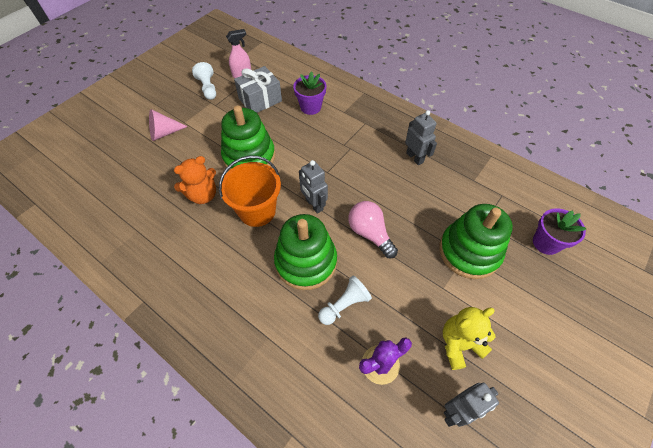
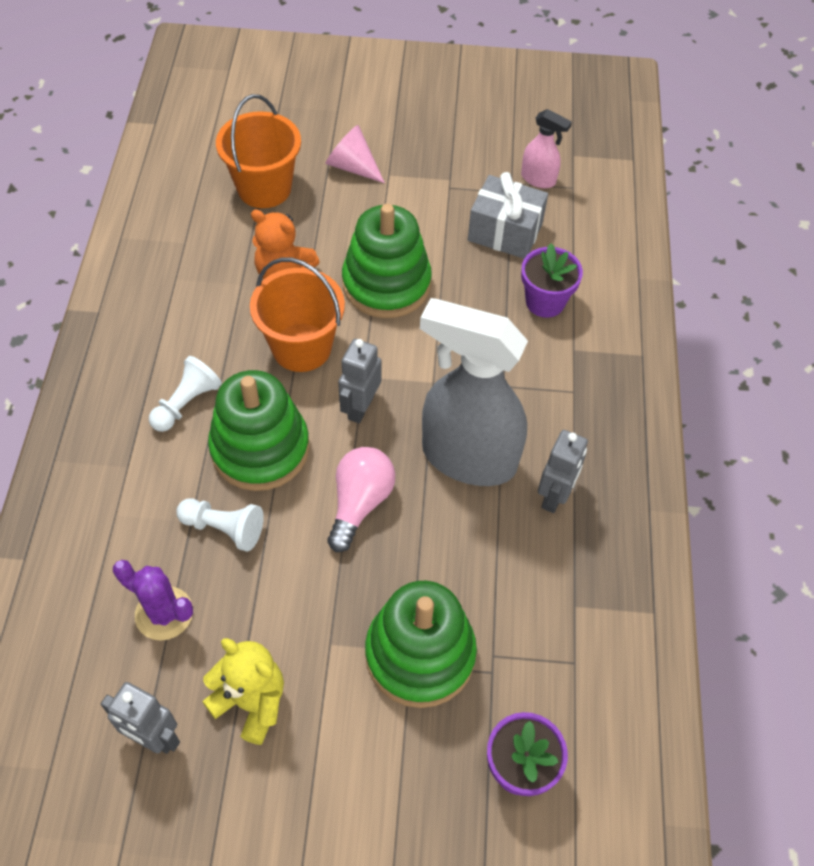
camera: 55 degrees right, 0 degrees up
white pawn [192,62,216,100] -> white pawn moved to [149,356,222,432]
none -> orange bucket [216,94,301,208]
none -> grey spray bottle [420,298,528,486]

